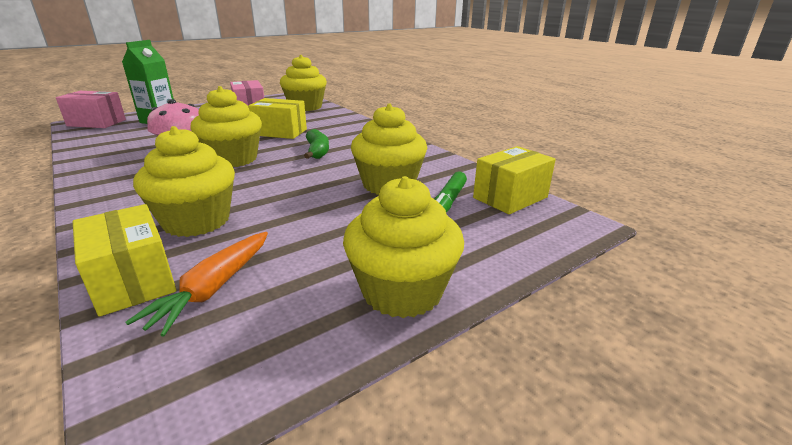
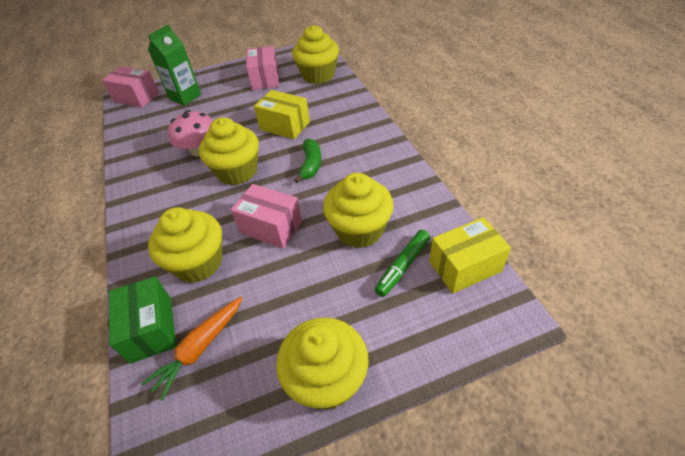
camera: 20 degrees right, 20 degrees up
yellow box [73,204,176,316] -> green box [109,276,176,364]
none -> pink box [231,184,302,248]

